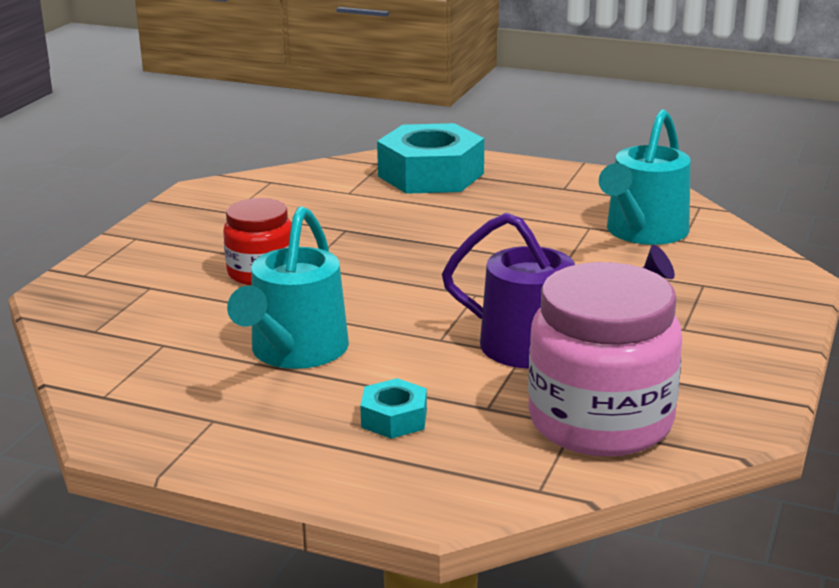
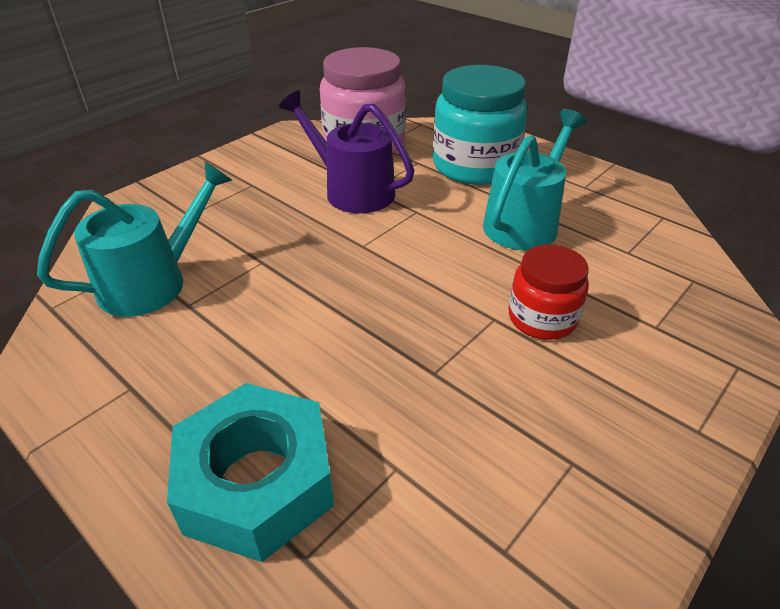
camera: 160 degrees left, 15 degrees up
turquoise nut [360,378,427,439] -> turquoise jar [433,65,528,185]

